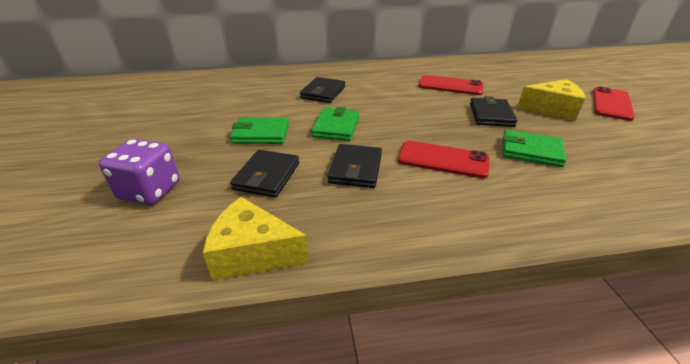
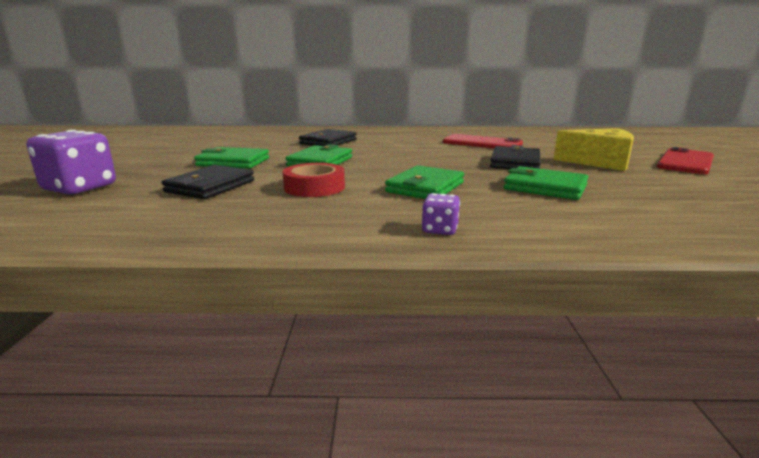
camera: 10 degrees right, 15 degrees down
yellow cheese [203,197,309,281] -> none
black wallet [328,144,382,188] -> red tape [282,163,345,197]
red phone [398,141,489,179] -> green wallet [385,165,464,199]
none -> purple dice [422,193,460,235]

